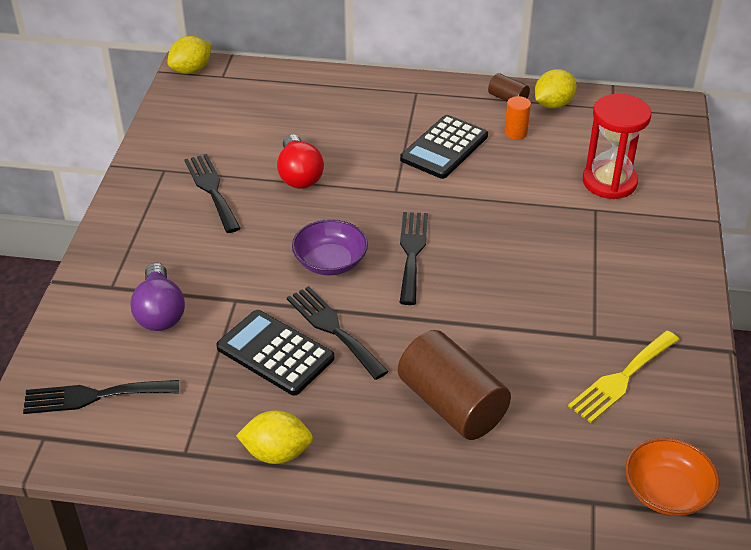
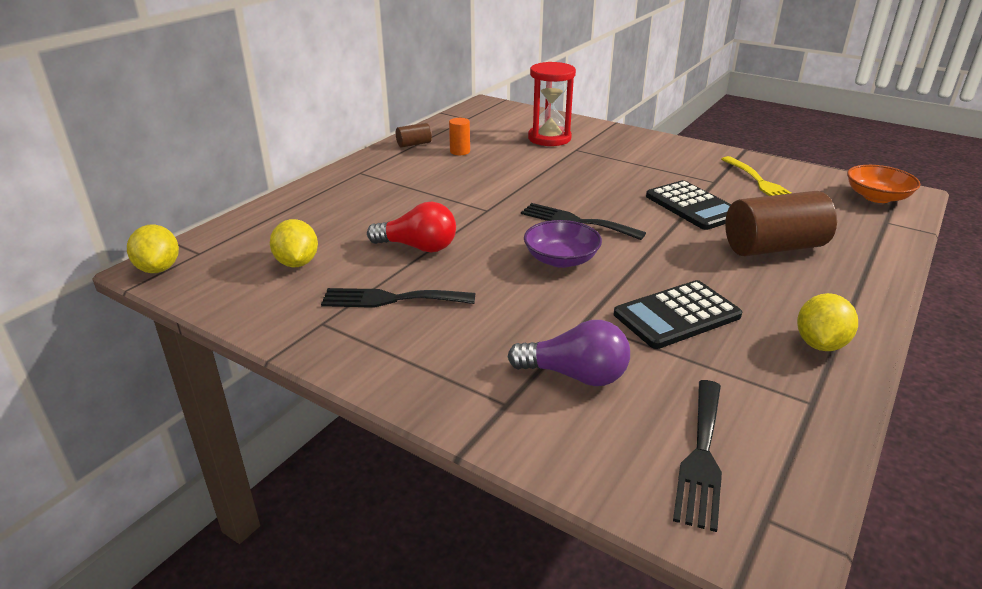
camera: 65 degrees left, 10 degrees down
black fork [287,286,389,380] -> none
black calculator [400,115,488,179] -> black calculator moved to [646,180,731,230]
yellow lemon [534,69,577,109] -> yellow lemon moved to [270,219,318,267]

